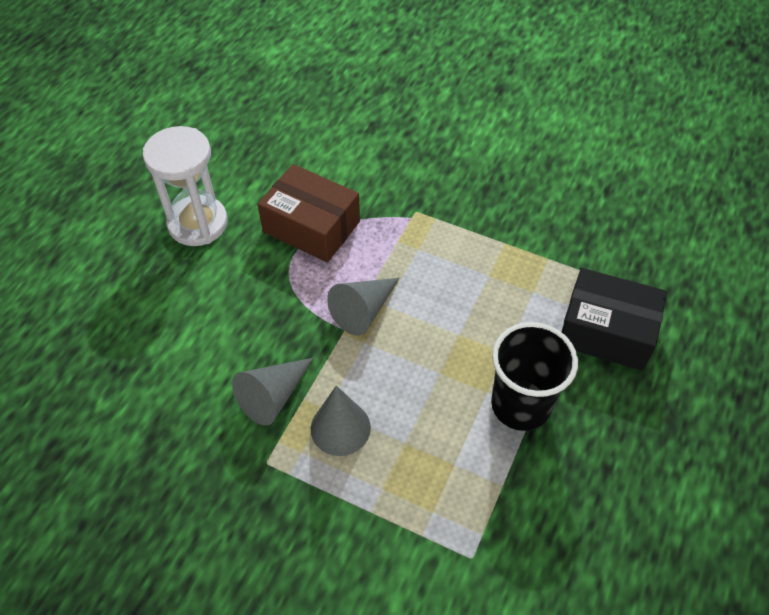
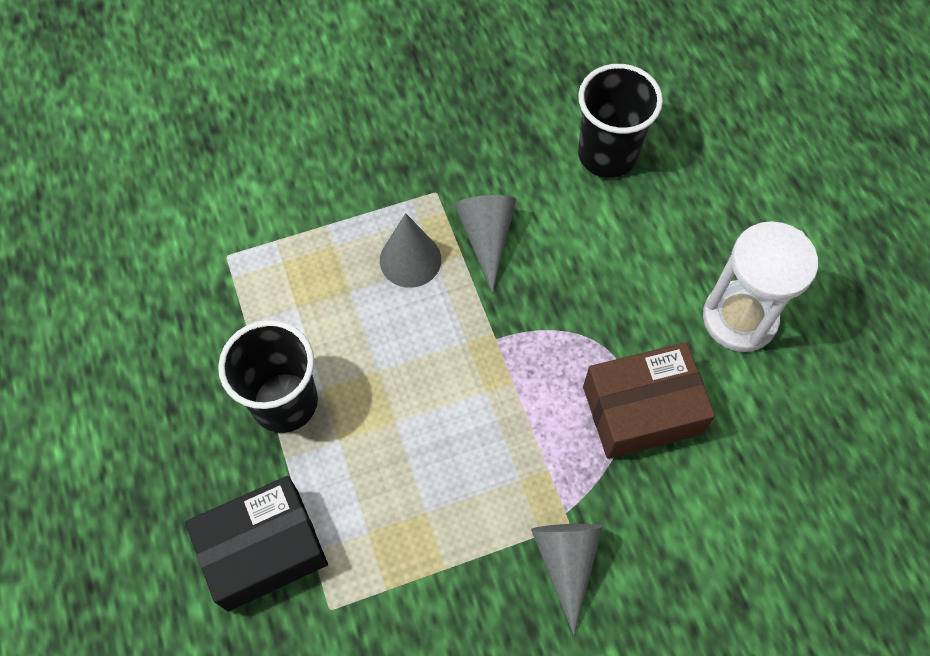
camera: 135 degrees right, 10 degrees up
grey cone [327,278,400,335] -> grey cone moved to [531,524,603,636]
none -> black cup [578,64,663,178]

